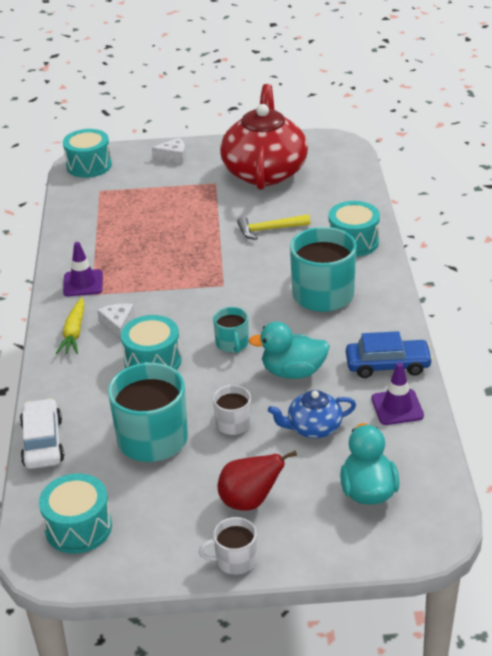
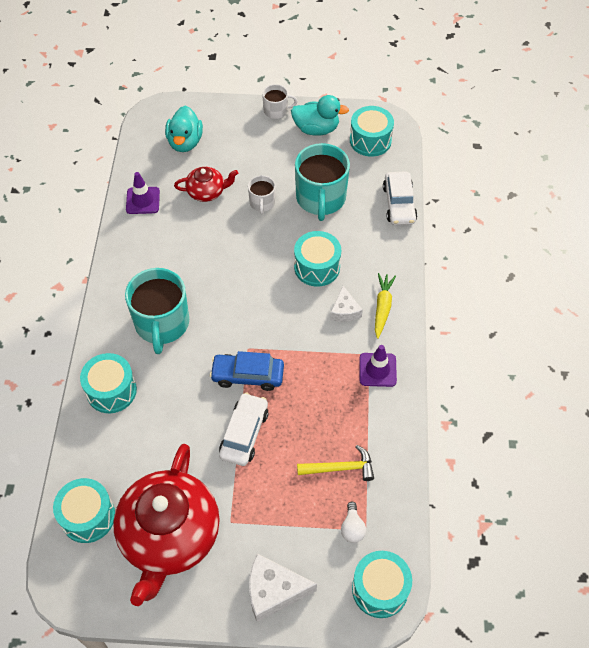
camera: 175 degrees left, 20 degrees up
white cheese [152,137,186,164] -> white cheese [249,554,317,622], size x1.61
turquoise mug [213,307,249,353] -> none
red pear [218,450,297,511] -> none
yellow hammer [237,214,310,240] -> yellow hammer moved to [297,445,374,481]
turquoise duck [248,322,330,379] -> turquoise duck moved to [291,95,349,136]
blue teapot [268,390,356,438] -> red teapot [174,167,238,202]
blue car [346,331,433,378] -> blue car moved to [210,351,284,391]
none -> turquoise drum [53,478,115,543]
none -> white car [219,392,268,466]
none -> white light bulb [341,502,366,543]

